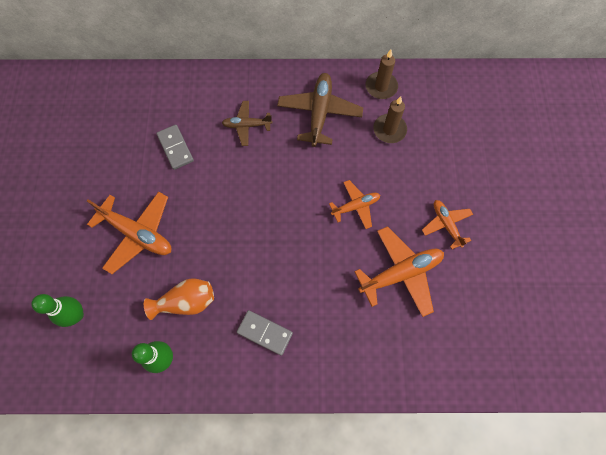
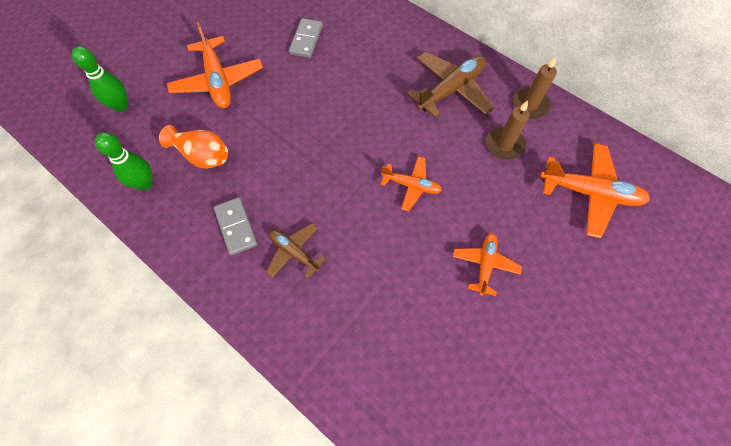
camera: 40 degrees right, 5 degrees down
brown plane [222,101,272,146] -> brown plane moved to [266,223,326,279]
orange plane [354,226,444,317] -> orange plane moved to [540,143,650,239]

